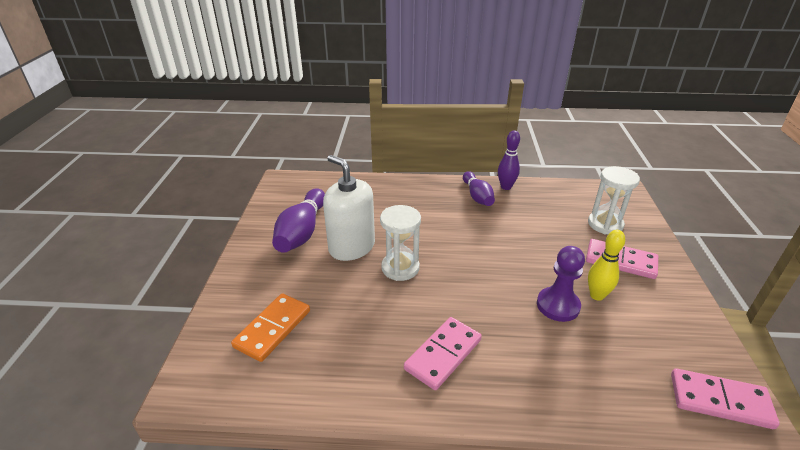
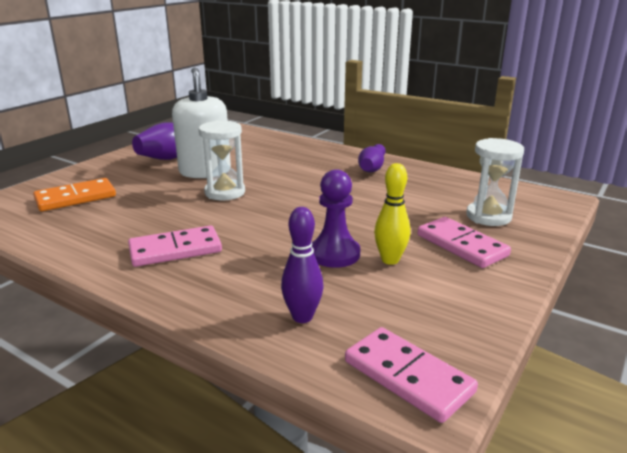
camera: 30 degrees right, 10 degrees down
purple bowling pin [498,130,520,190] -> purple bowling pin moved to [281,207,323,323]

